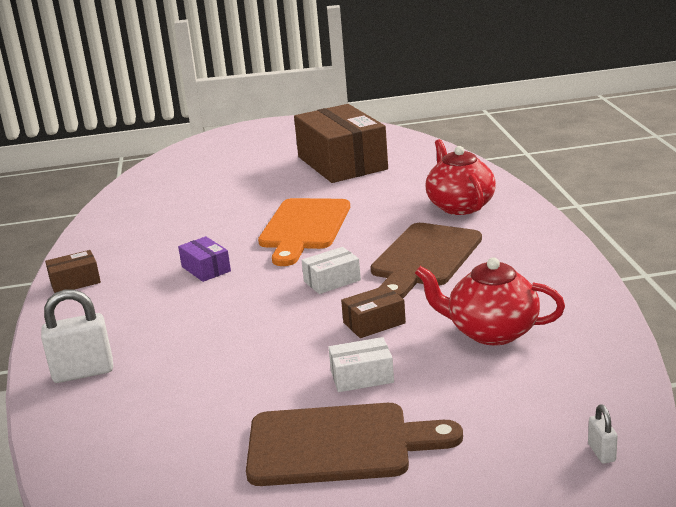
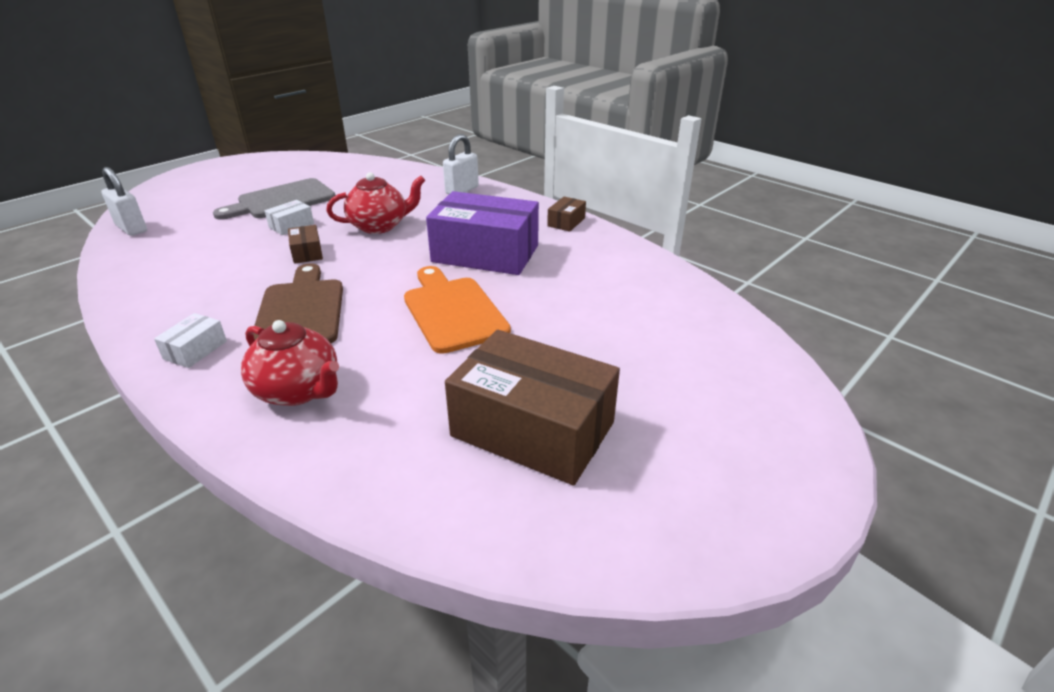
camera: 140 degrees right, 10 degrees up
purple box [178,236,231,282] -> purple box [426,191,539,275], size x2.37
brown cutting board [246,403,463,486] -> grey cutting board [213,178,335,220]
white box [301,247,361,294] -> white box moved to [154,313,227,368]
brown box [341,285,406,338] -> brown box turned 45 degrees counterclockwise [288,225,323,264]
red teapot [415,257,565,345] -> red teapot moved to [326,172,425,234]
white padlock [588,405,618,464] -> white padlock [101,167,147,236], size x2.06

